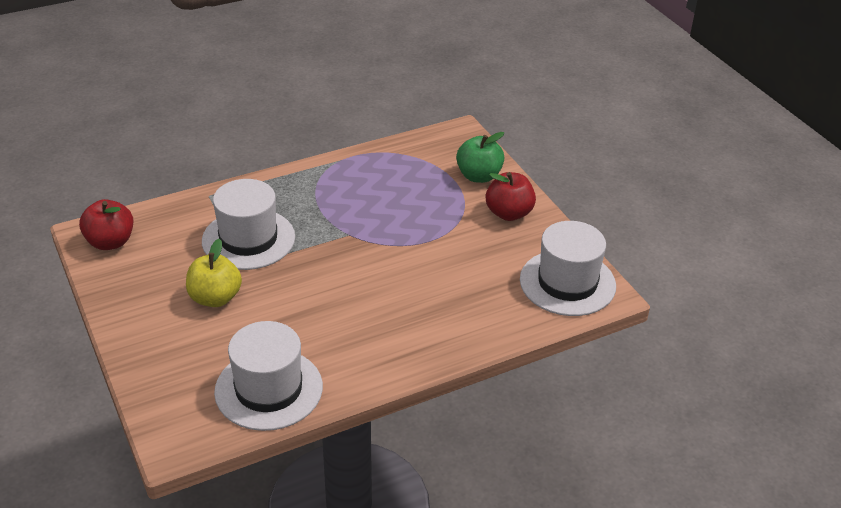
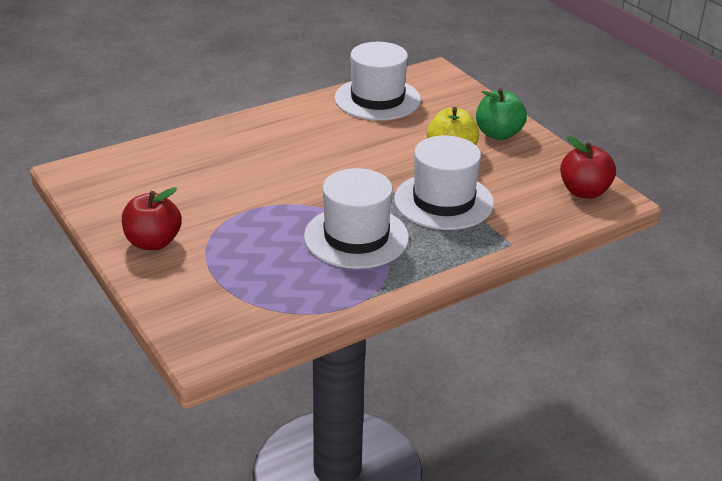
camera: 175 degrees right, 5 degrees down
green apple [456,132,504,183] -> green apple moved to [476,88,527,140]
white hat [520,221,616,316] -> white hat moved to [304,168,409,269]

